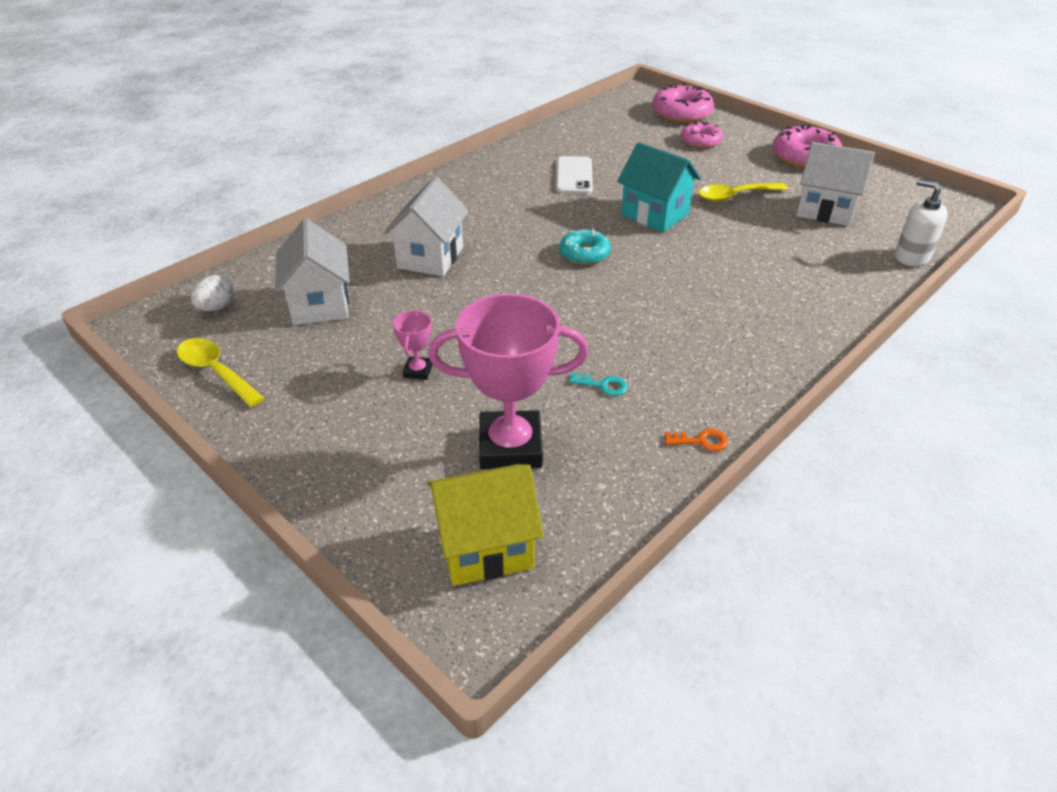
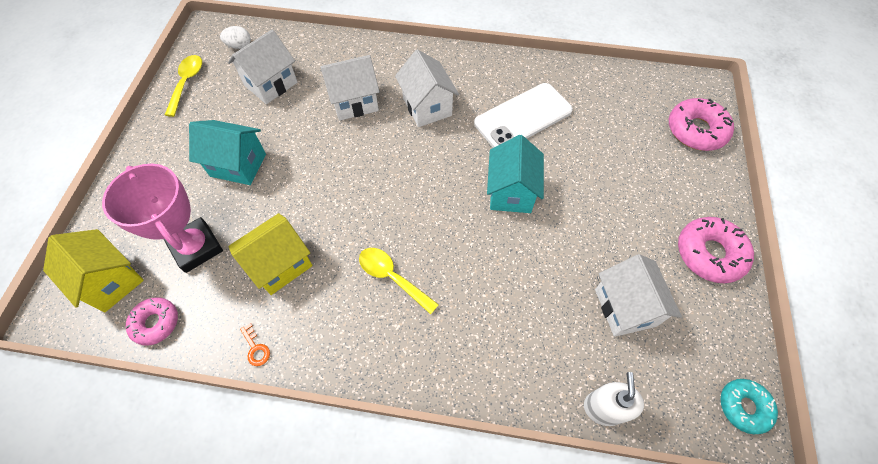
camera: 55 degrees right, 20 degrees up
pink trophy [393,310,433,380] -> turquoise house [189,120,266,185]
white phone [557,156,593,194] -> white phone [474,83,573,148], size x1.53
turquoise donut [559,229,611,265] -> turquoise donut moved to [721,379,778,434]
turquoise key [569,372,628,396] -> yellow house [228,213,313,295]
pink donut [681,121,723,148] -> pink donut moved to [126,298,178,345]
yellow spoon [698,183,788,202] -> yellow spoon moved to [359,248,439,314]
none -> white house [395,49,459,127]

